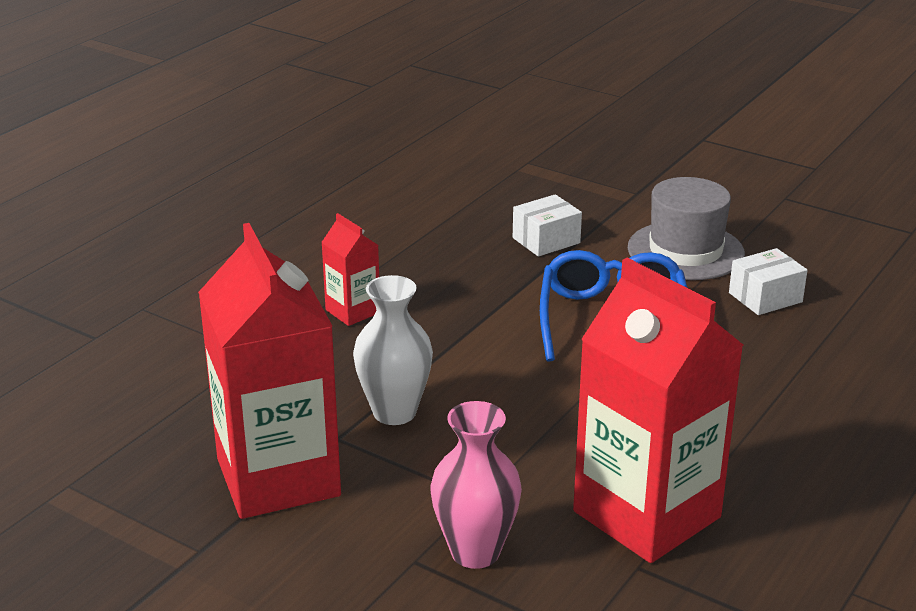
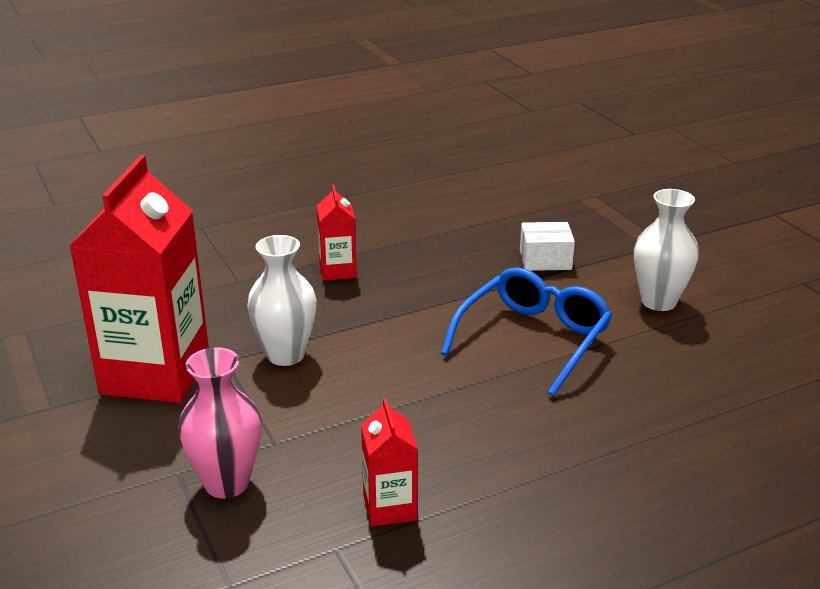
camera: 30 degrees right, 0 degrees up
red carton [573,258,744,563] -> red carton [361,398,418,527], size x0.46
grey hat [628,177,745,280] -> white vase [634,189,699,311]
white box [729,248,807,315] -> none

